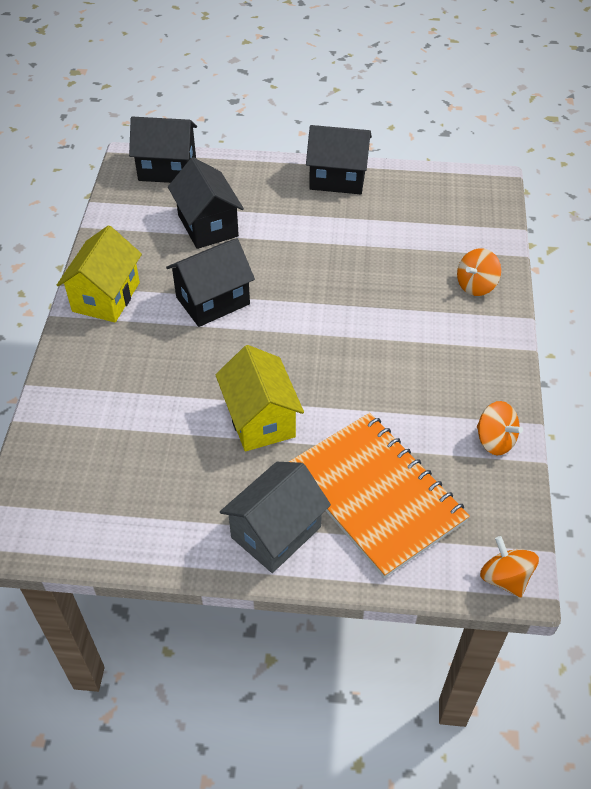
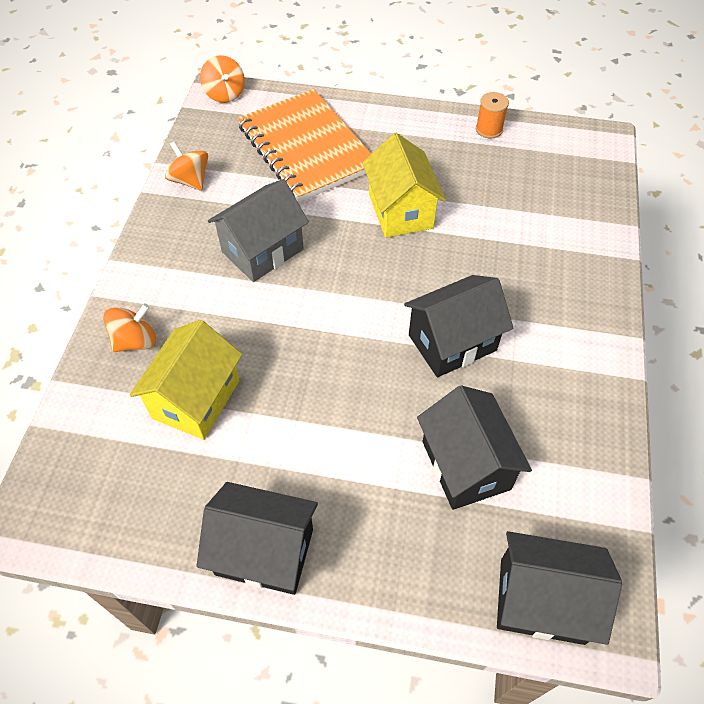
camera: 175 degrees left, 5 degrees up
yellow house [57,225,142,322] -> yellow house moved to [130,320,242,440]
grey house [220,462,331,573] -> grey house moved to [208,179,309,282]
none -> orange spool [476,92,509,139]

